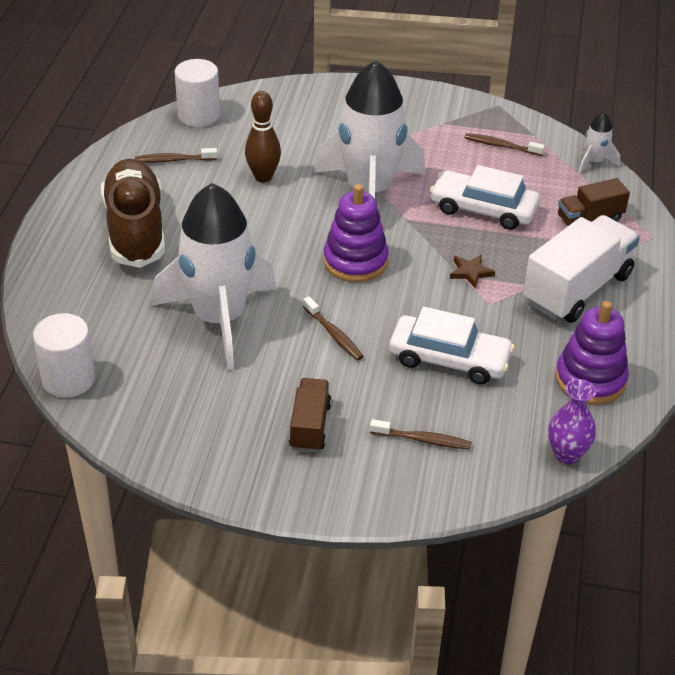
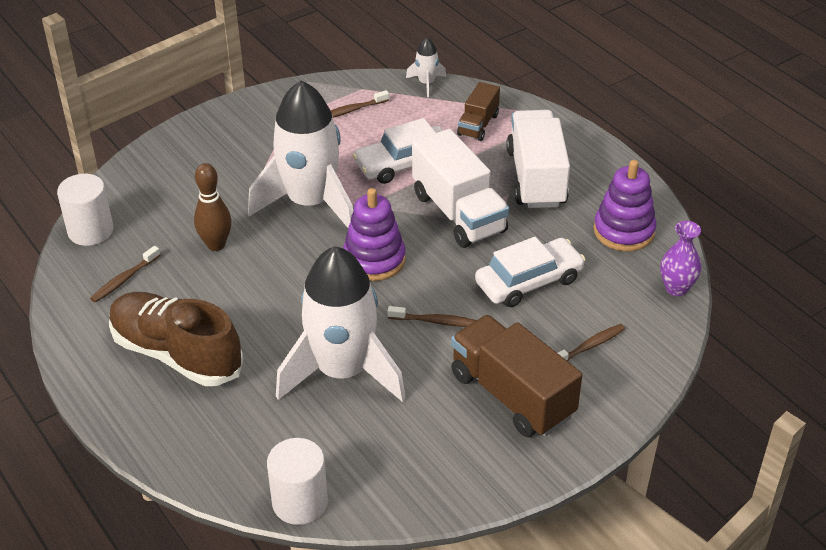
camera: 45 degrees left, 0 degrees up
brown truck [289,378,332,452] -> brown truck [451,315,582,437], size x1.82
brown star [450,255,495,288] -> white truck [412,129,509,248]

